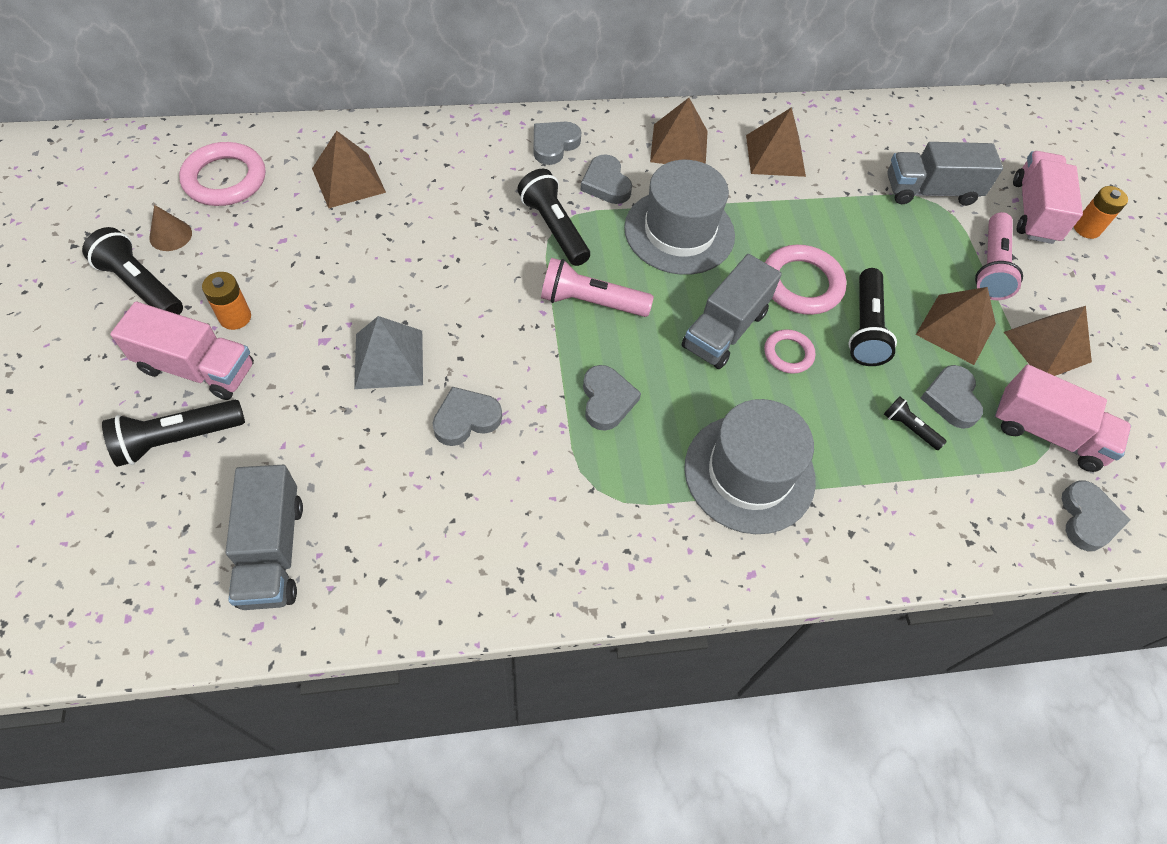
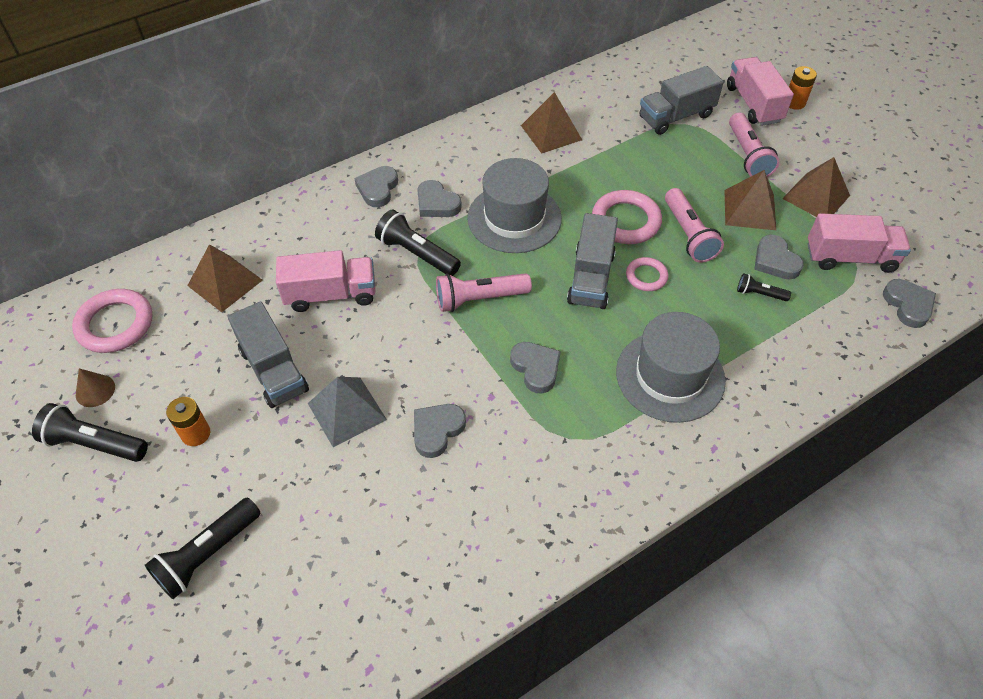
camera: 20 degrees left, 5 degrees down
pink truck [110,302,254,400] -> pink truck moved to [276,250,375,312]
grey truck [226,465,303,610] -> grey truck moved to [228,301,309,408]
brown pyramid [650,98,708,164] -> none
black flashlight [849,268,897,366] -> pink flashlight [665,188,724,263]

